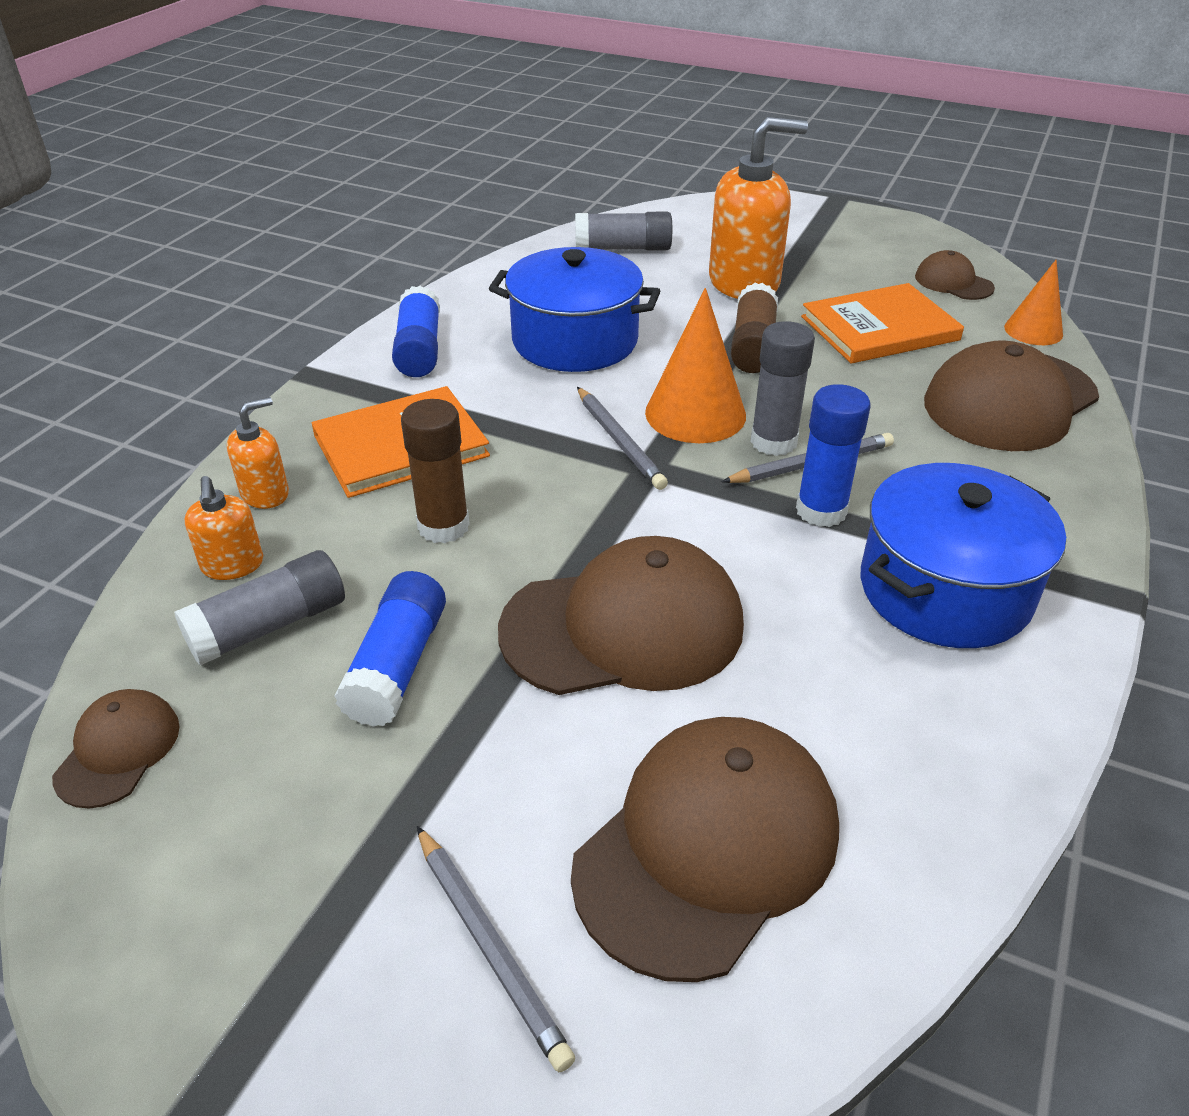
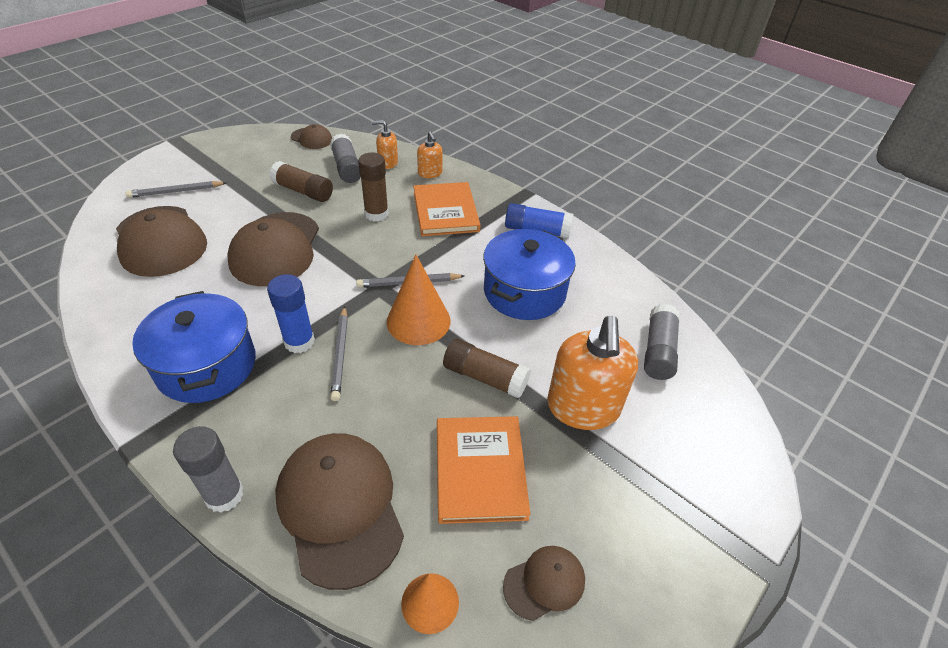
camera: 105 degrees right, 5 degrees up
blue glue stick [334,571,446,727] -> brown glue stick [269,161,333,202]
grey glue stick [750,321,815,456] -> grey glue stick moved to [173,426,244,513]

